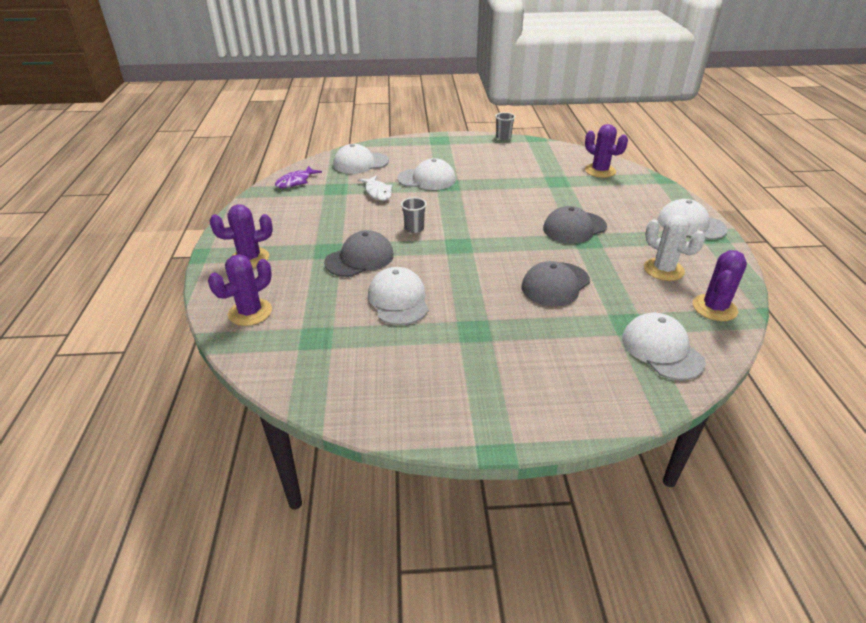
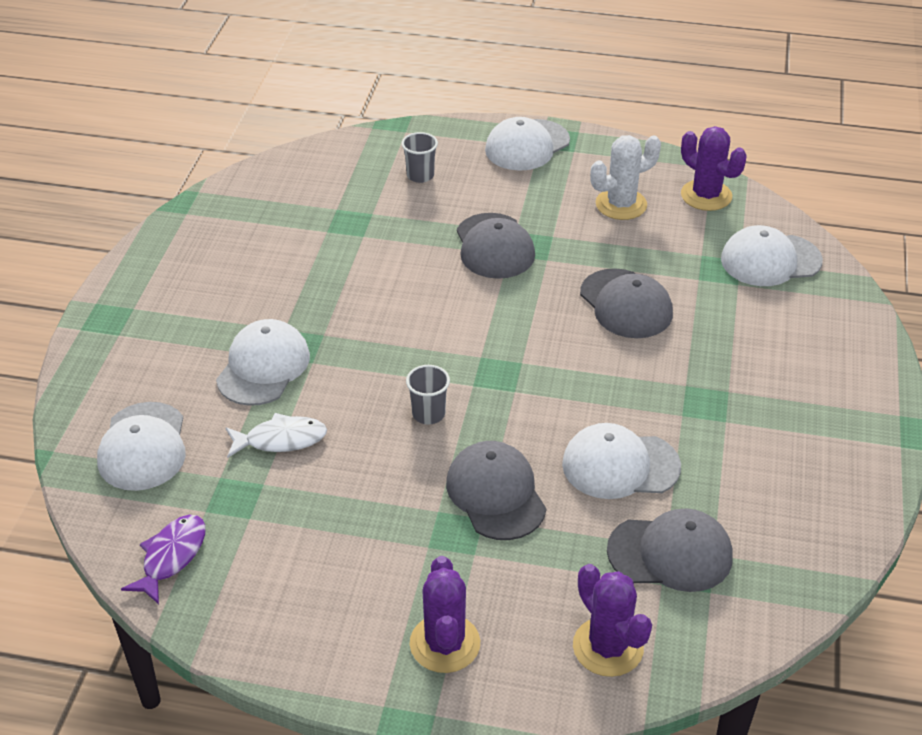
camera: 75 degrees left, 5 degrees up
purple fish [275,166,322,188] -> purple fish turned 120 degrees counterclockwise [121,515,206,604]
grey cup [495,112,515,140] -> grey cup moved to [402,132,438,183]
purple cactus [585,124,628,178] -> none
none -> grey cap [607,508,733,592]

